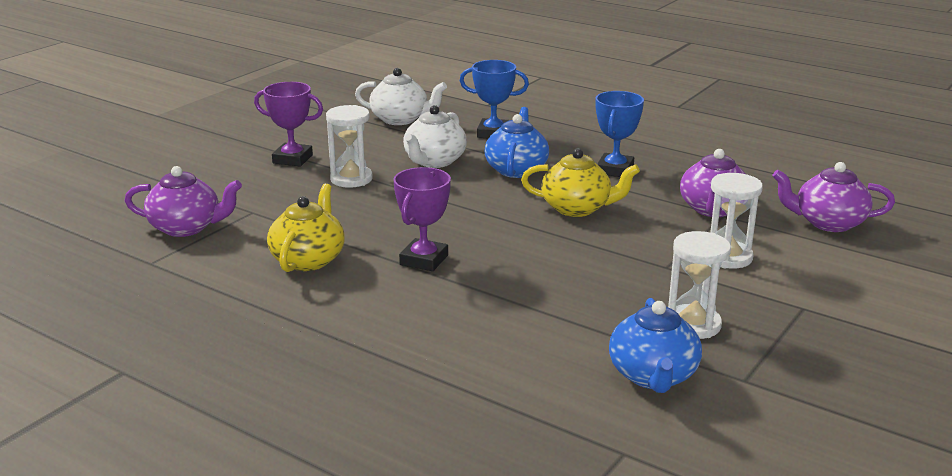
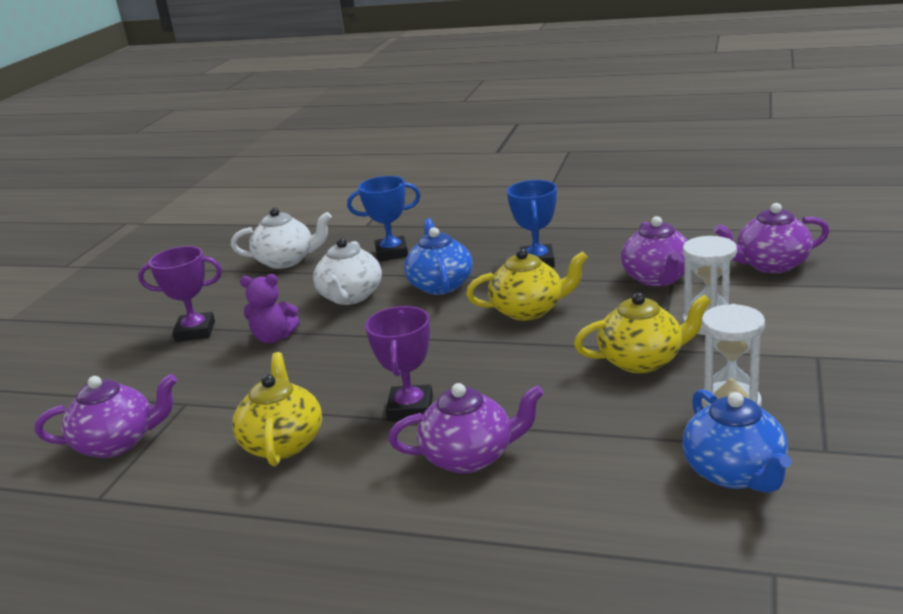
camera: 15 degrees left, 0 degrees up
white hourglass [326,105,373,188] -> purple teddy bear [240,274,300,343]
none -> purple teapot [388,383,544,473]
none -> yellow teapot [574,292,711,373]

